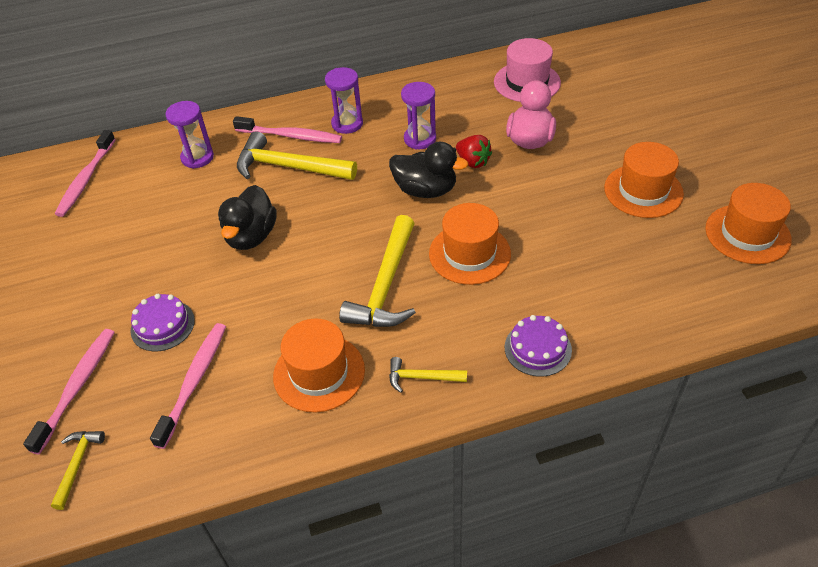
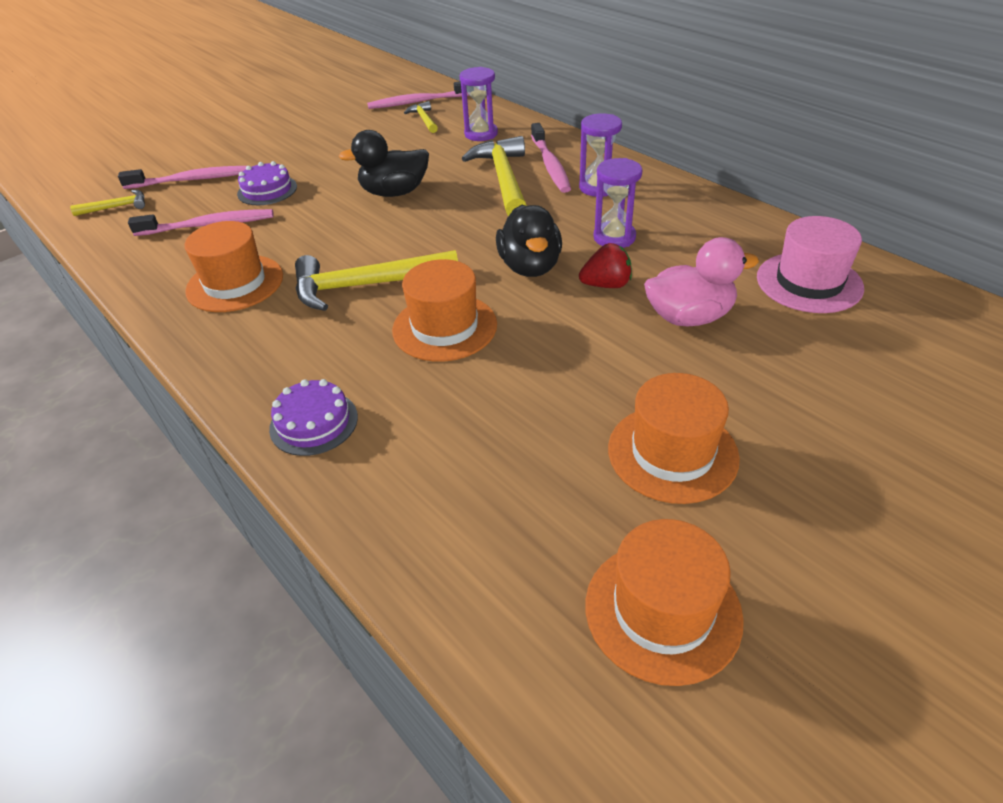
camera: 65 degrees right, 5 degrees down
yellow hammer [389,357,467,393] -> yellow hammer moved to [404,101,438,133]
red strawberry [456,135,492,168] -> red strawberry turned 120 degrees counterclockwise [579,243,632,288]

